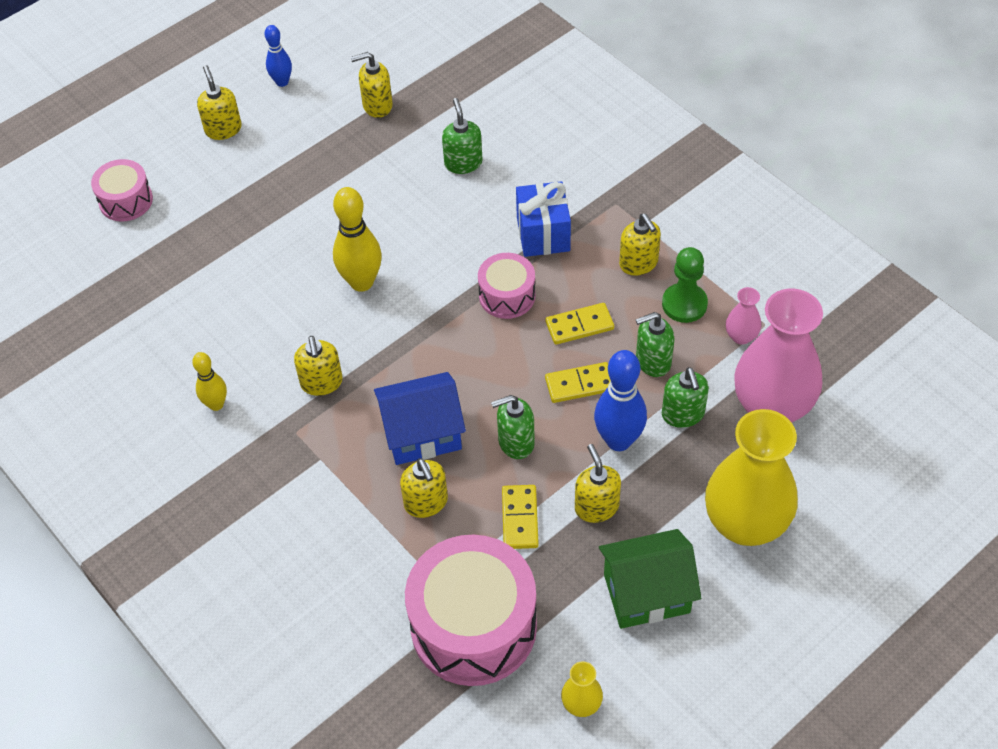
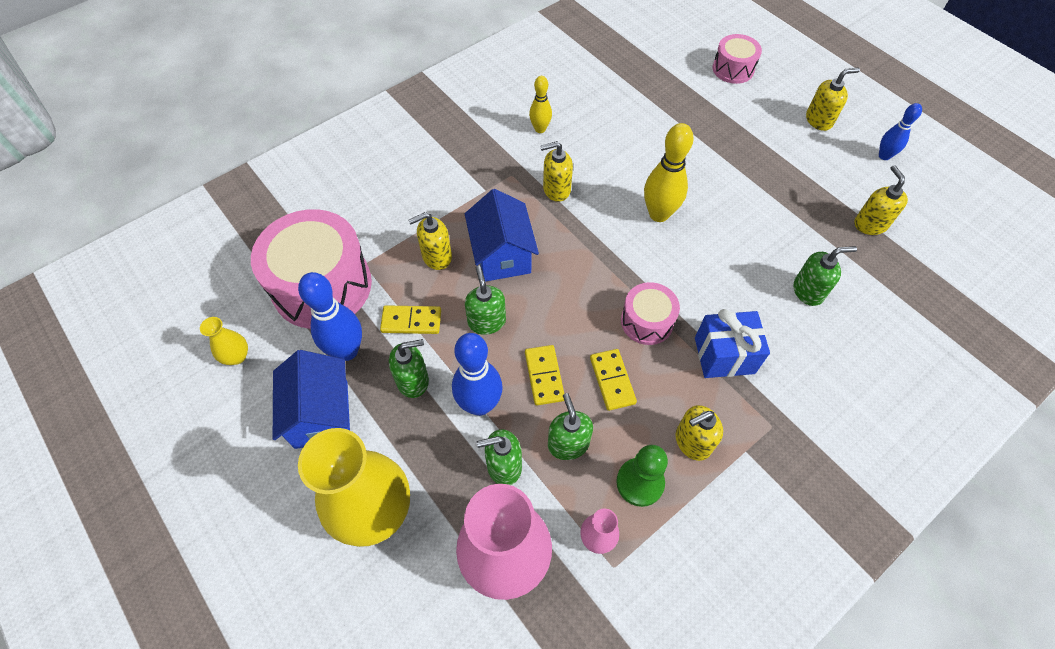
camera: 90 degrees right, 5 degrees up
yellow soap dispenser [575,444,621,523] -> green soap dispenser [389,339,429,398]
green house [599,529,701,629] -> blue house [273,350,350,449]
none -> blue bowling pin [298,272,362,361]

